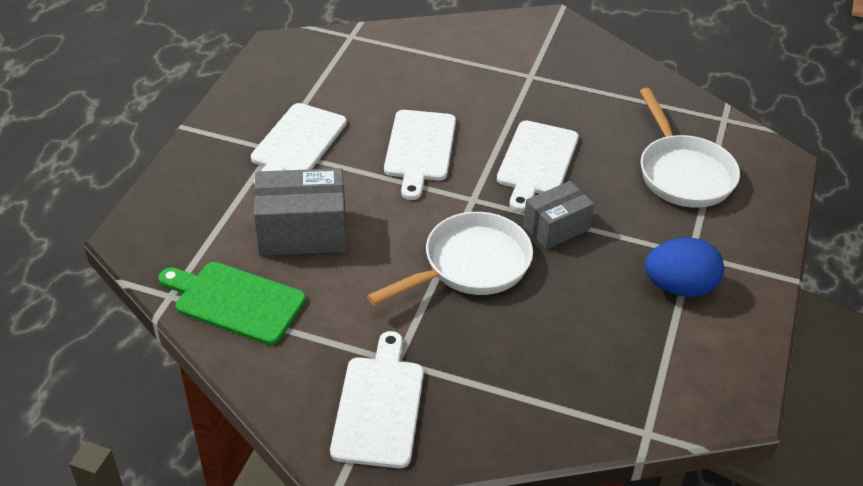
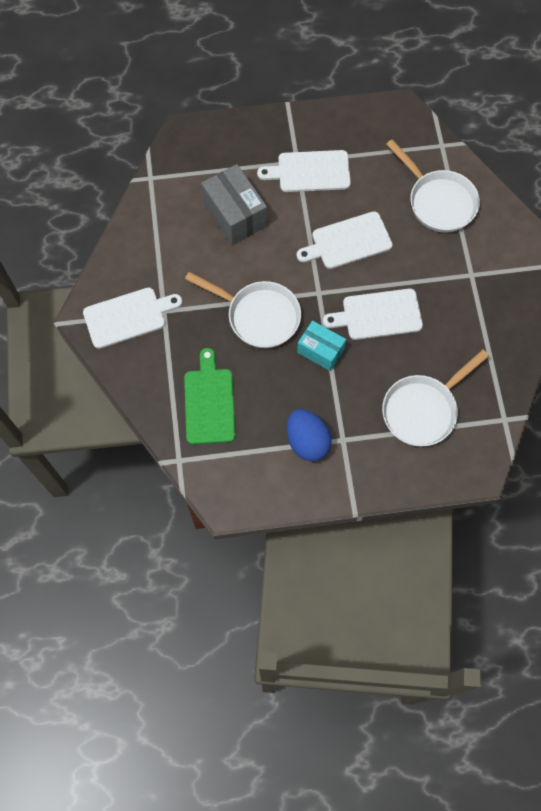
camera: 65 degrees right, 25 degrees up
green cutting board [159,262,306,345] -> green cutting board moved to [184,348,236,445]
grey box [523,181,594,249] -> turquoise box [297,321,346,371]
none -> white pan [386,139,480,233]

